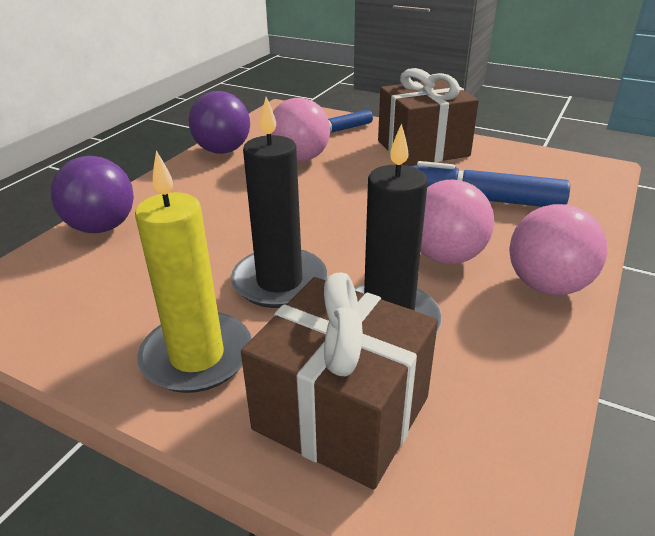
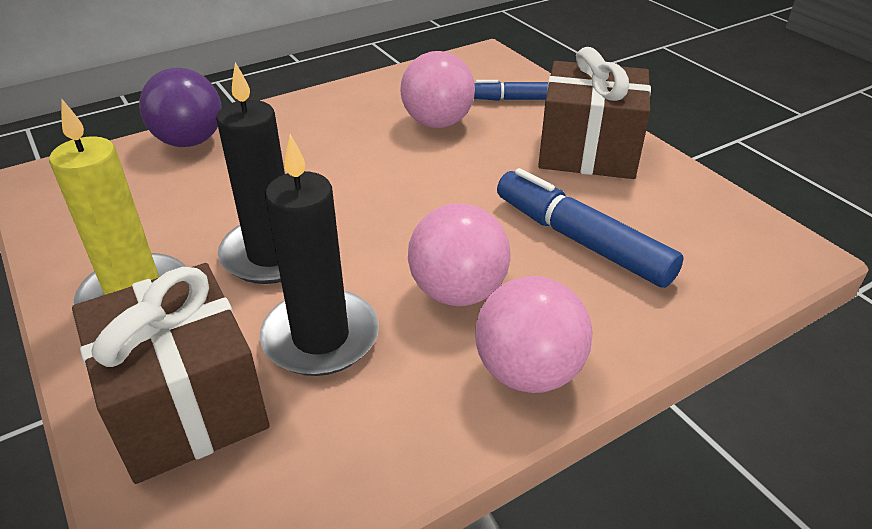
camera: 30 degrees right, 5 degrees up
purple ball [189,91,250,154] -> none

